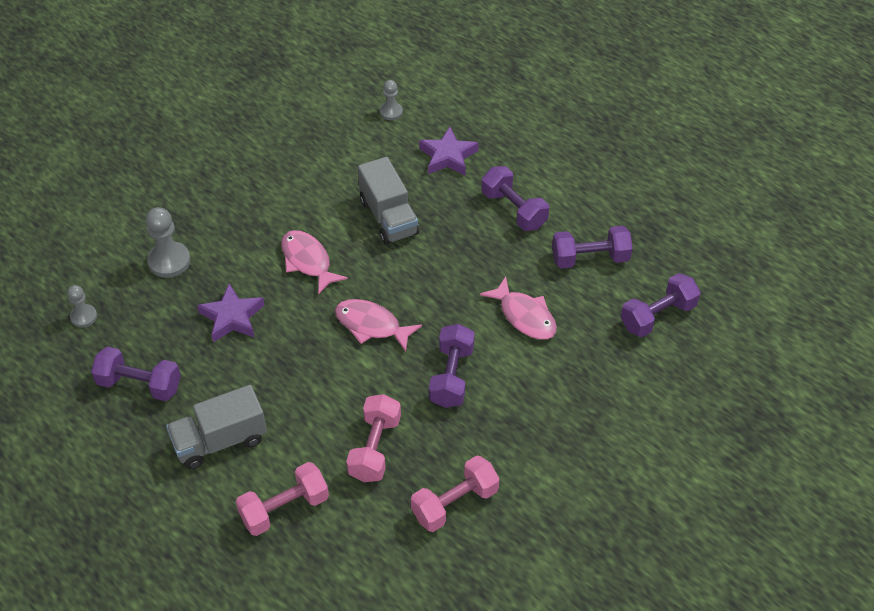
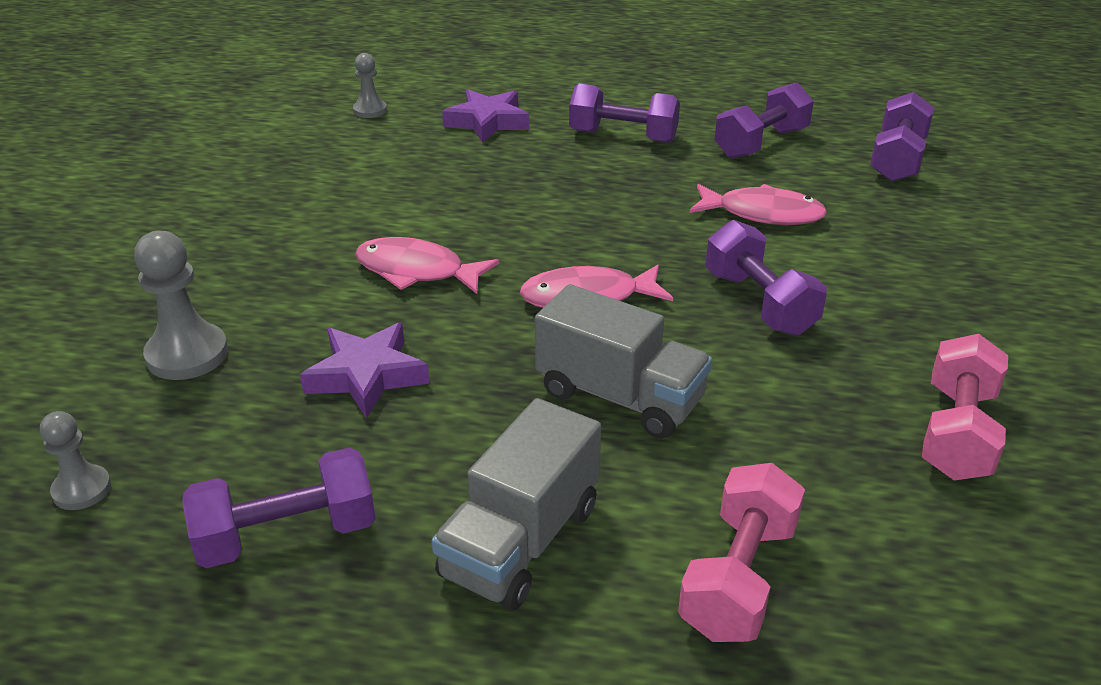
camera: 35 degrees left, 15 degrees down
pink dumbbell [346,394,401,482] -> none
grey truck [358,157,419,245] -> grey truck moved to [535,284,712,438]

